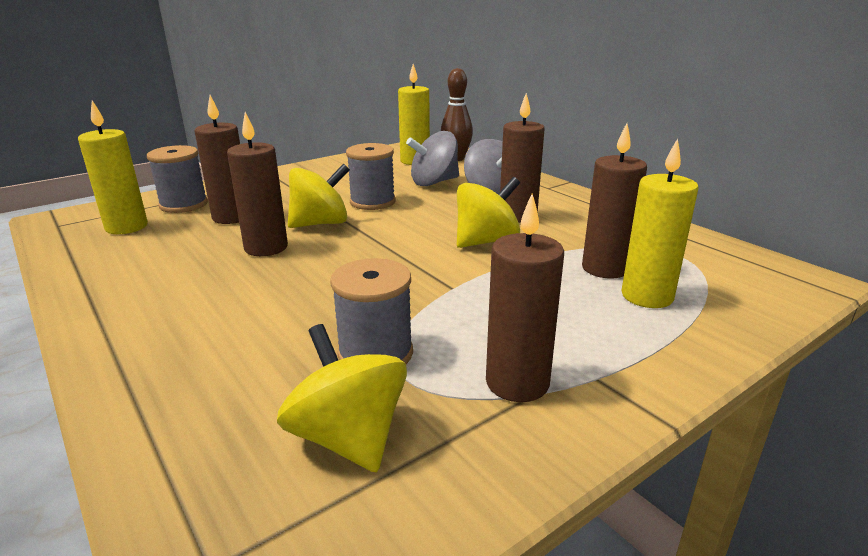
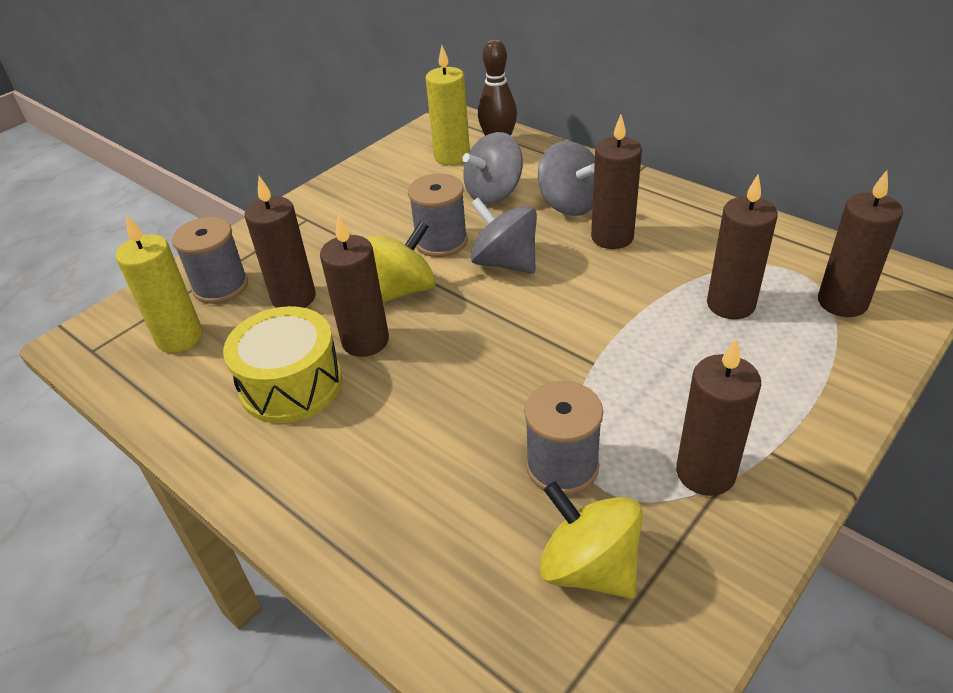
camera: 10 degrees left, 15 degrees up
yellow spinning top [457,177,520,248] -> none
yellow candle [621,138,699,308] -> none
none -> yellow drum [223,306,342,423]
none -> grey spinning top [471,198,537,274]
none -> brown candle [818,170,903,317]

